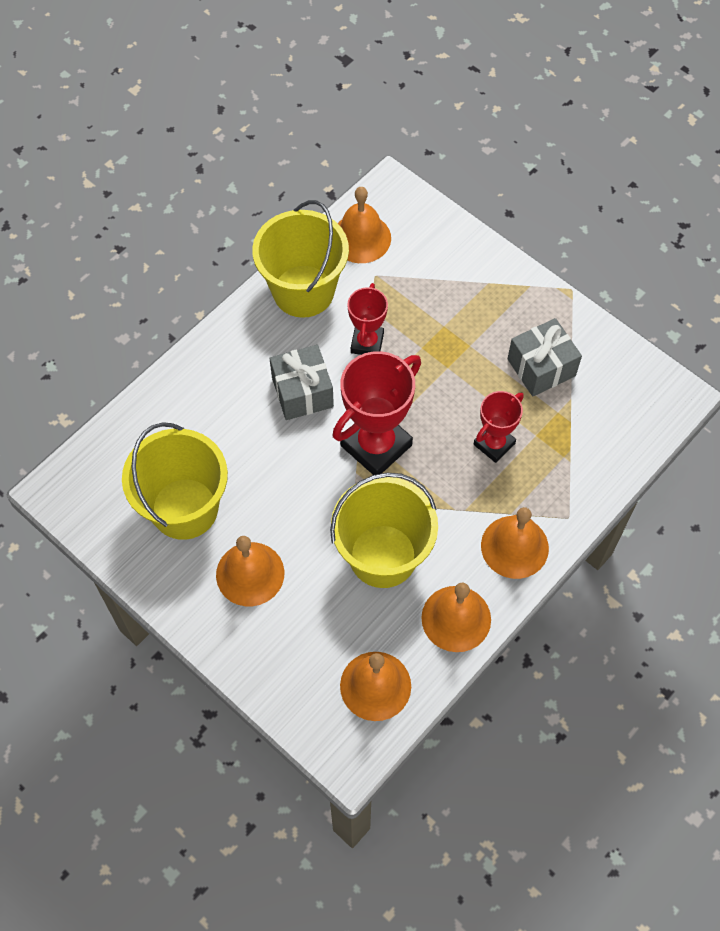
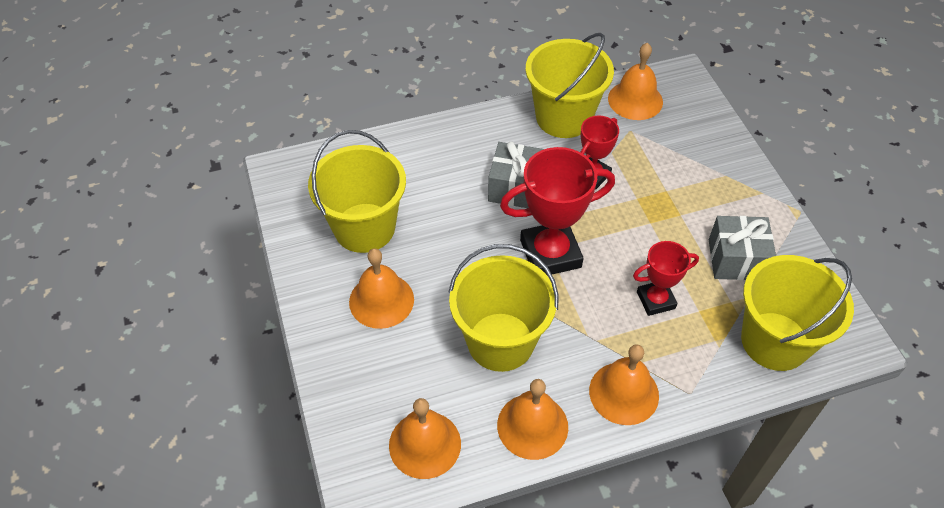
camera: 30 degrees right, 10 degrees down
none -> yellow bucket [741,255,854,371]

